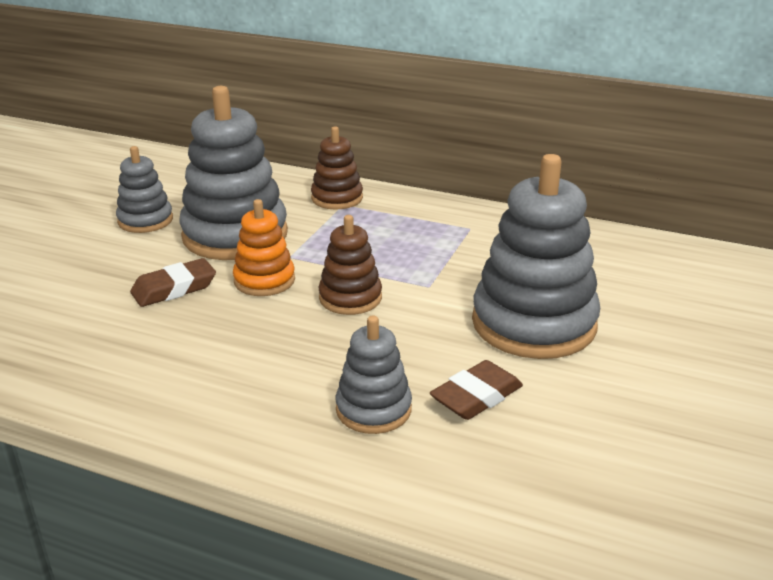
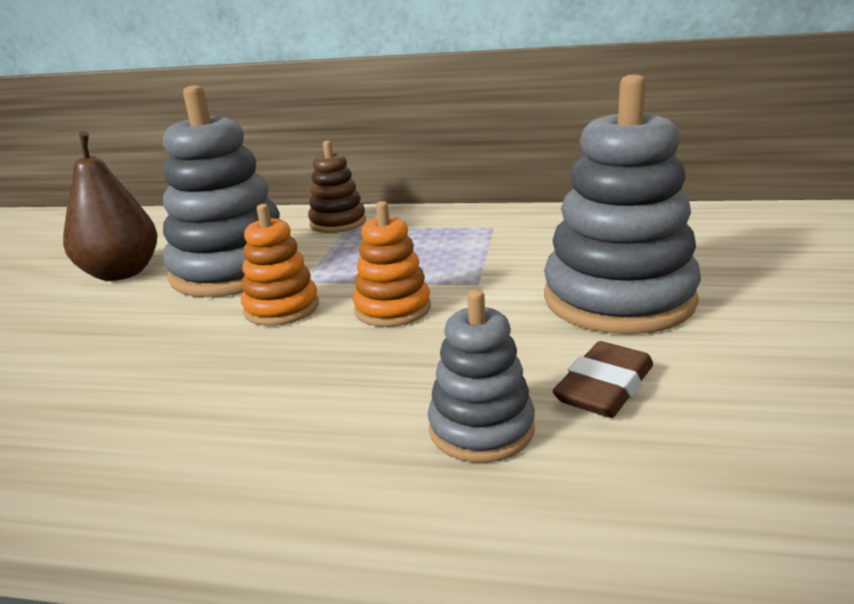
camera: 10 degrees left, 5 degrees down
grey stacking toy [116,146,173,233] -> brown pear [63,132,157,281]
brown eraser [130,258,216,307] -> none
brown stacking toy [318,215,382,315] -> orange stacking toy [353,201,431,327]

